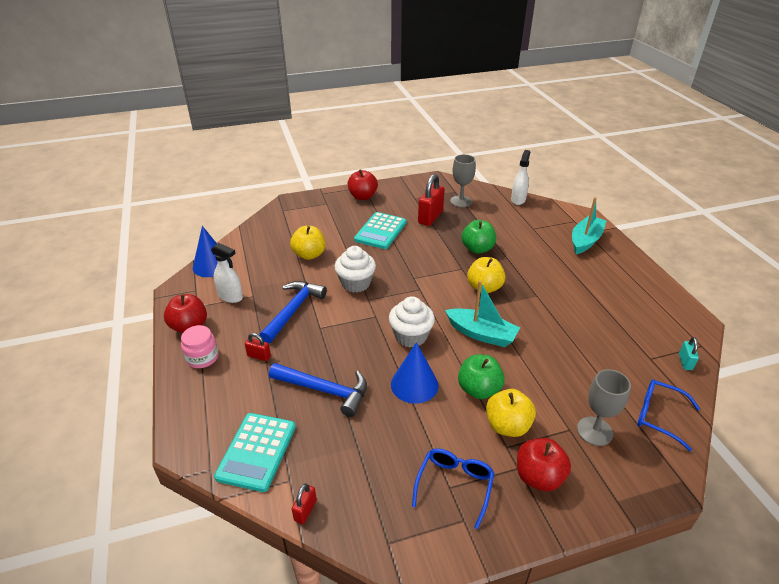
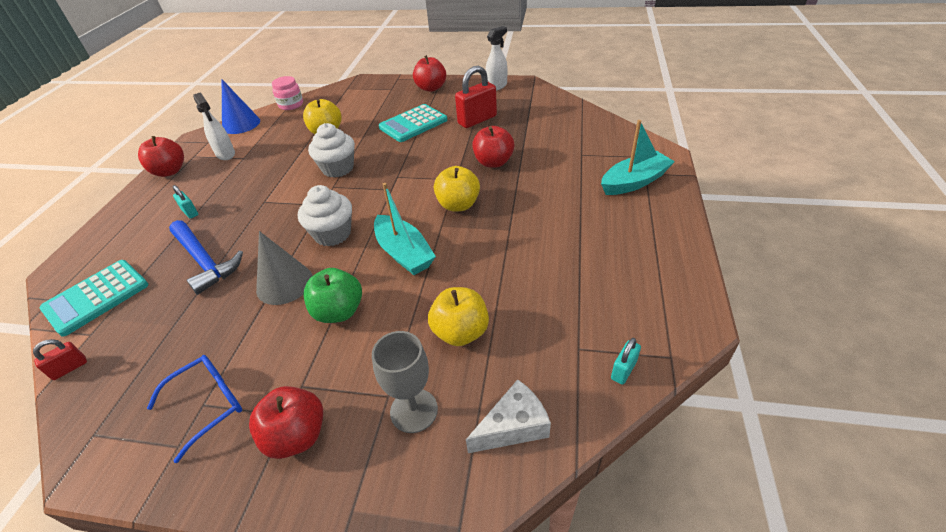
camera: 30 degrees right, 5 degrees up
pink jar [181,325,219,368] -> pink jar moved to [272,76,303,110]
red padlock [245,333,271,361] -> turquoise padlock [173,185,198,219]
blue hammer [259,281,327,343] -> none
blue cone [391,342,439,404] -> grey cone [256,231,312,305]
grey goblet [450,154,476,207] -> none
green apple [461,220,496,254] -> red apple [472,126,514,168]
yellow apple [486,389,536,437] -> yellow apple moved to [428,287,489,346]
white spray bottle [511,150,530,205] -> white spray bottle moved to [486,26,507,91]
blue glasses [637,379,700,451] -> white cheese [466,379,551,453]

